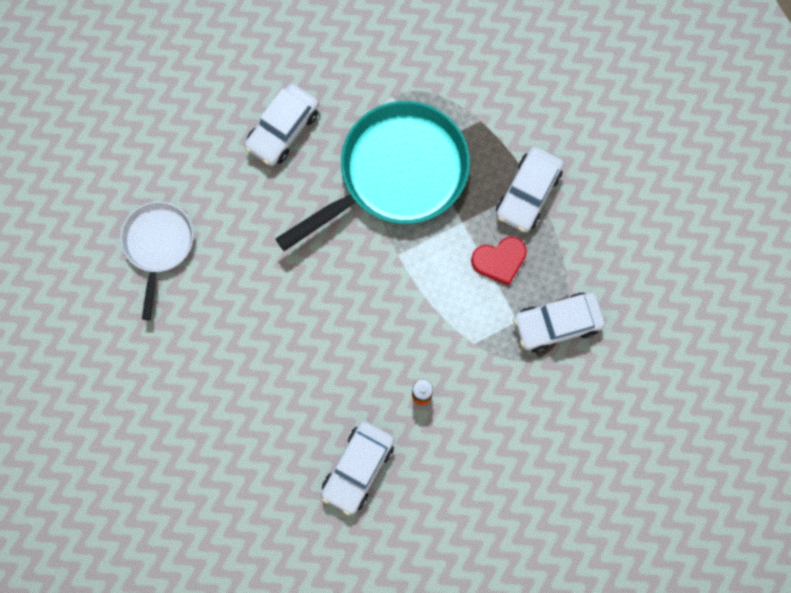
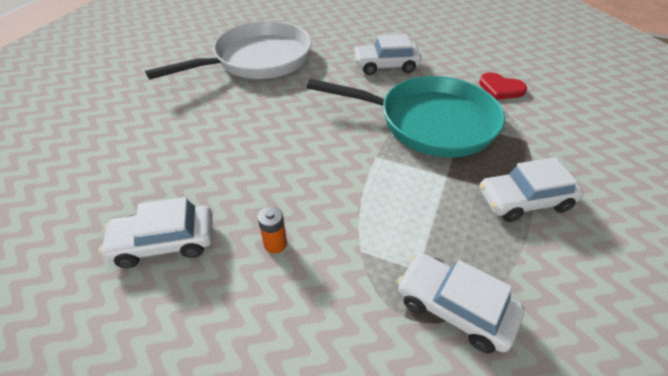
camera: 50 degrees right, 30 degrees down
white pan [120,202,194,320] -> white pan [145,21,312,79], size x1.78
red heart [471,237,527,285] -> red heart moved to [479,72,527,100]

